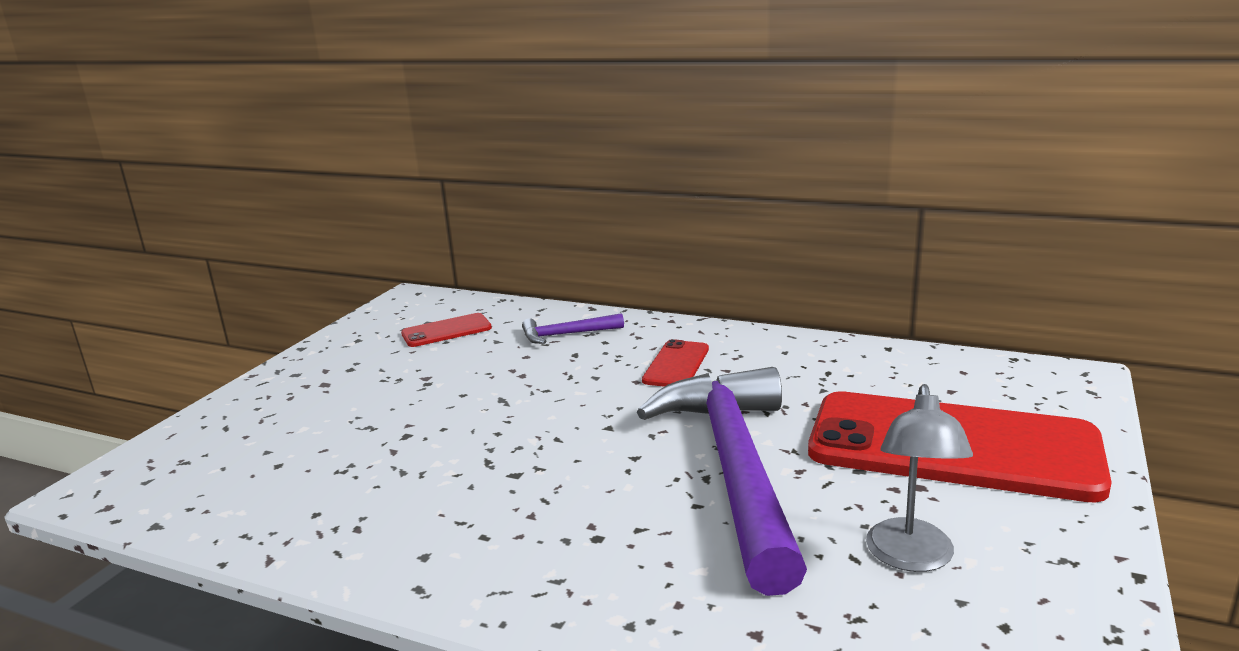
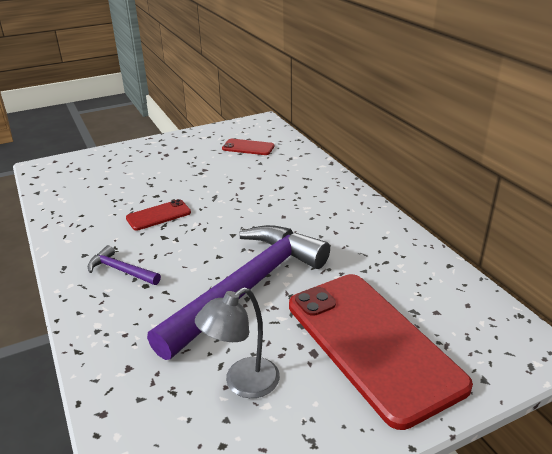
camera: 40 degrees right, 10 degrees up
purple hammer [522,313,624,344] -> purple hammer moved to [88,245,161,285]
red phone [642,339,709,387] -> red phone moved to [126,199,191,231]

